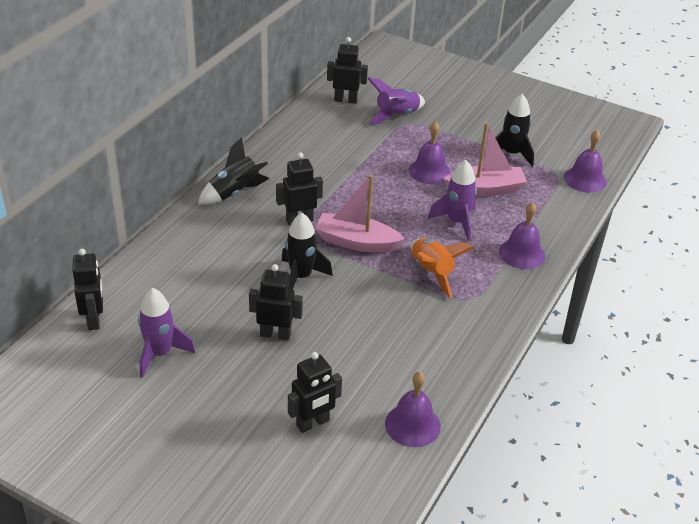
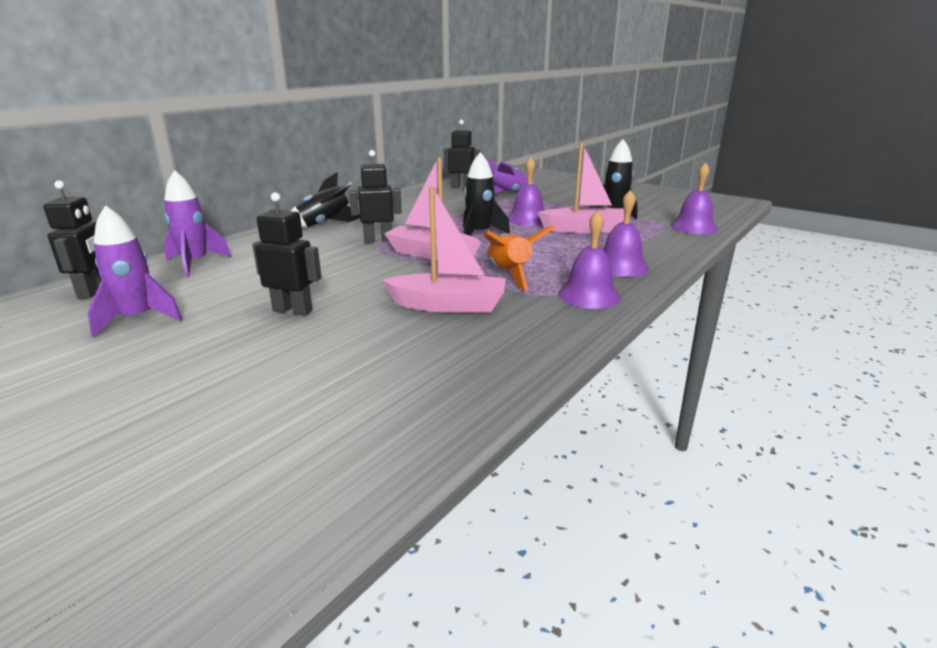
camera: 10 degrees right, 15 degrees down
black rocket [281,213,333,289] -> black rocket moved to [463,152,510,236]
black robot [288,352,342,433] -> none
purple bell [385,372,441,447] -> purple bell moved to [558,210,621,309]
purple rocket [428,160,477,241] -> purple rocket moved to [164,170,232,277]
none -> pink boat [382,187,506,313]

